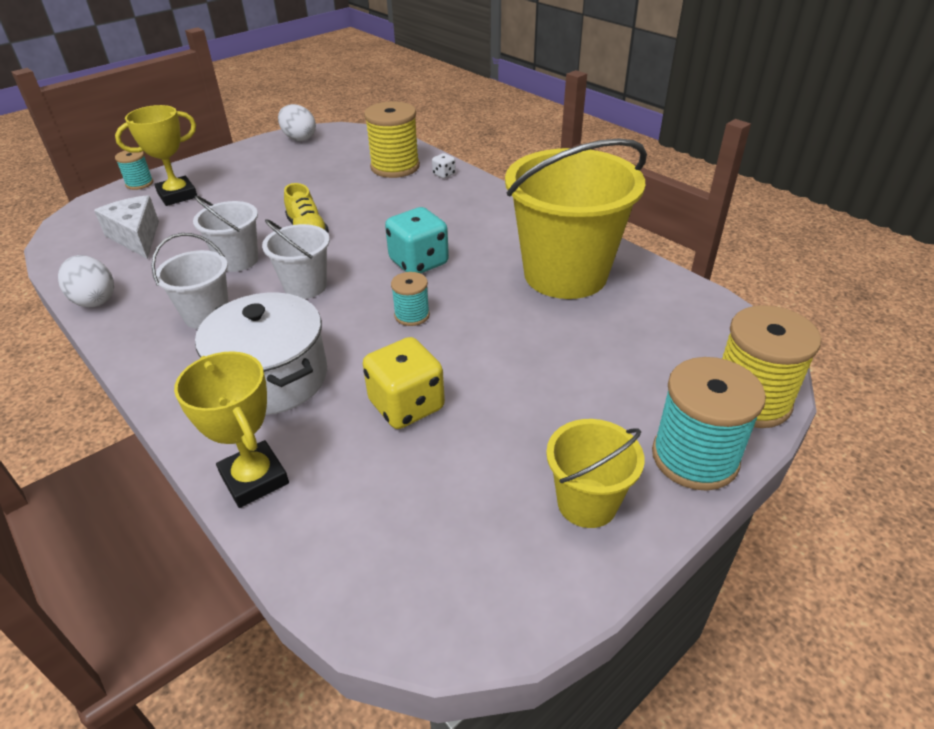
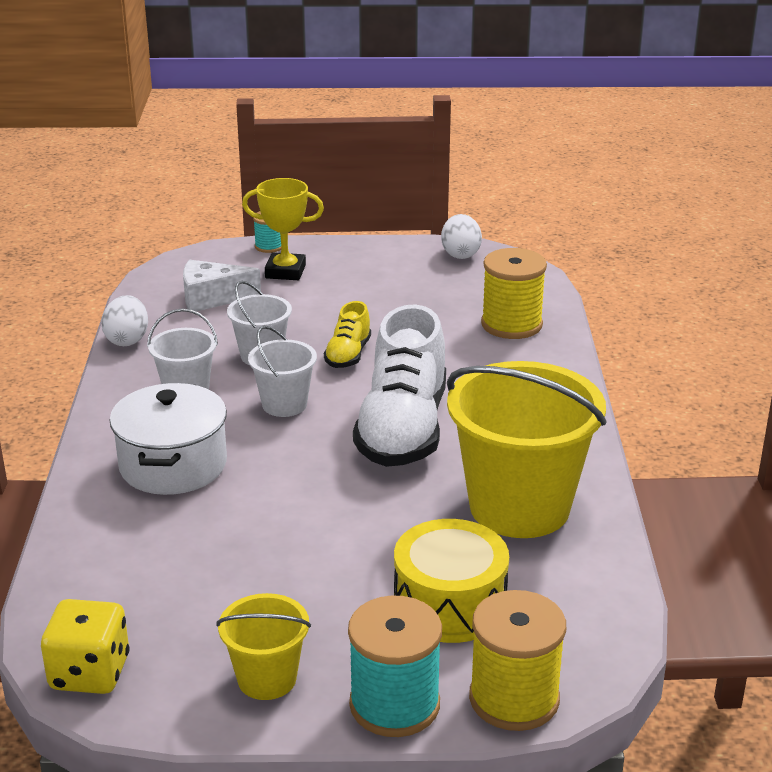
camera: 40 degrees right, 10 degrees down
white cheese [94,195,159,259] -> white cheese turned 105 degrees counterclockwise [183,260,261,313]
yellow trophy [174,351,289,508] -> none
yellow dice [363,337,445,429] -> yellow dice moved to [41,599,129,694]
turquoise dice [385,207,449,274] -> white shoe [353,305,446,467]
turquoise spool [391,272,430,326] -> none
white dice [432,153,456,178] -> none
none -> yellow drum [394,519,509,643]

